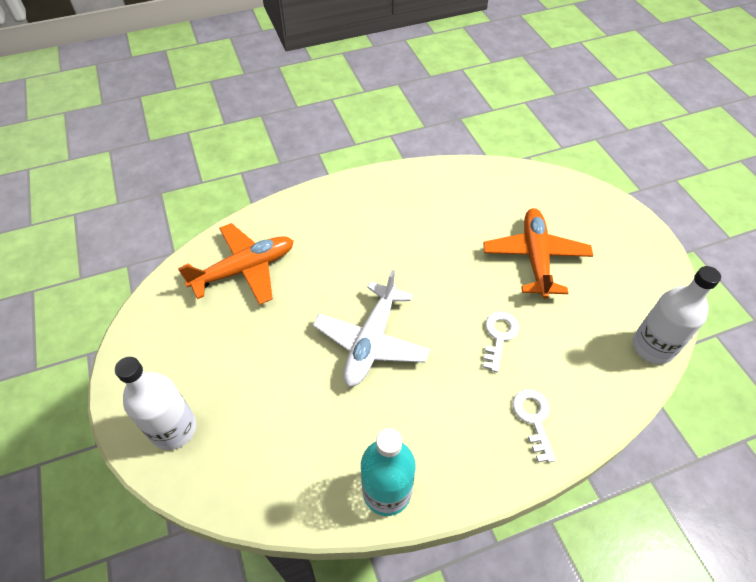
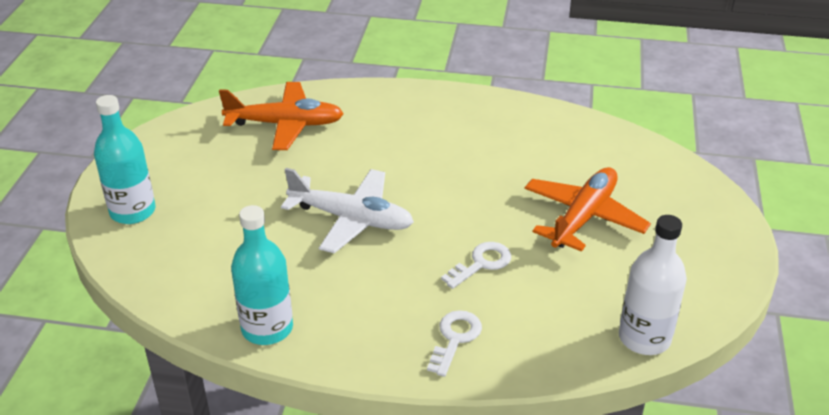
camera: 30 degrees right, 15 degrees down
white bottle [115,357,196,450] -> turquoise bottle [94,95,155,224]
white plane [313,270,430,387] -> white plane turned 120 degrees counterclockwise [281,168,414,253]

